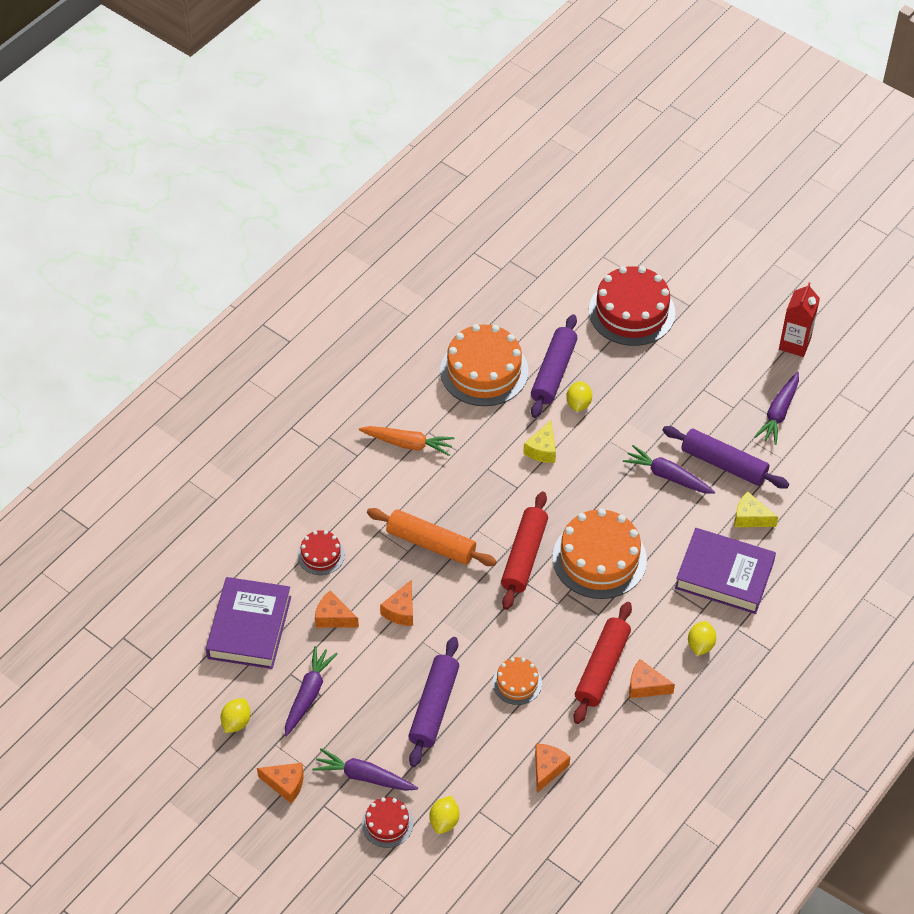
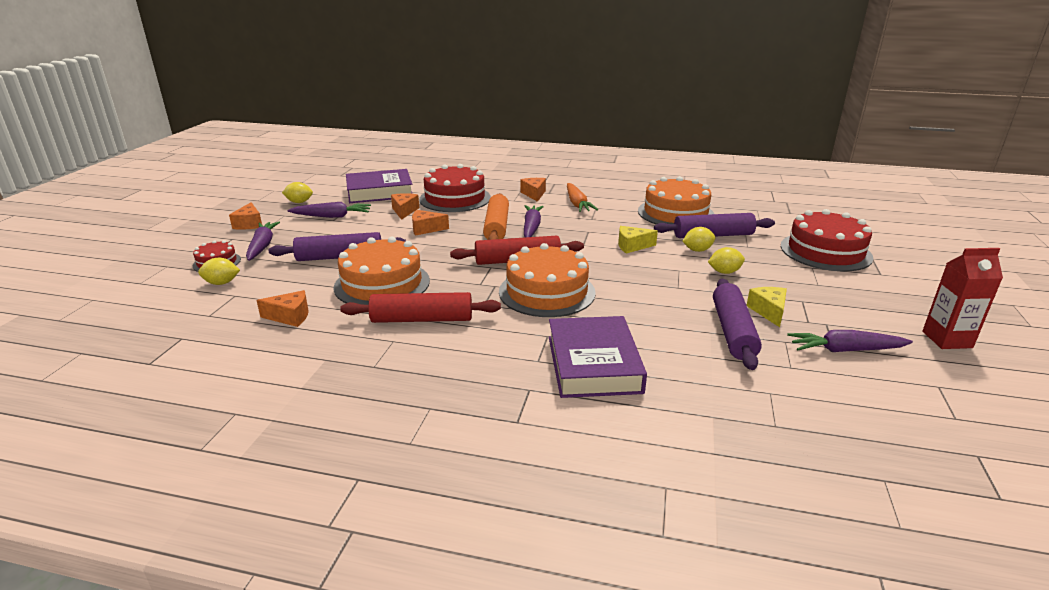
camera: 65 degrees right, 25 degrees down
red cake [298,530,345,575] -> red cake [419,164,491,212], size x1.98
orange cake [493,657,542,705] -> orange cake [333,237,430,305], size x1.98
purple carrot [623,445,715,494] -> purple carrot moved to [524,205,544,237]
orange cheese [629,659,675,698] -> orange cheese moved to [520,178,546,202]
yellow lemon [688,621,716,656] -> yellow lemon moved to [708,247,745,274]
yellow cheese [734,492,778,527] -> yellow cheese moved to [746,287,787,327]

